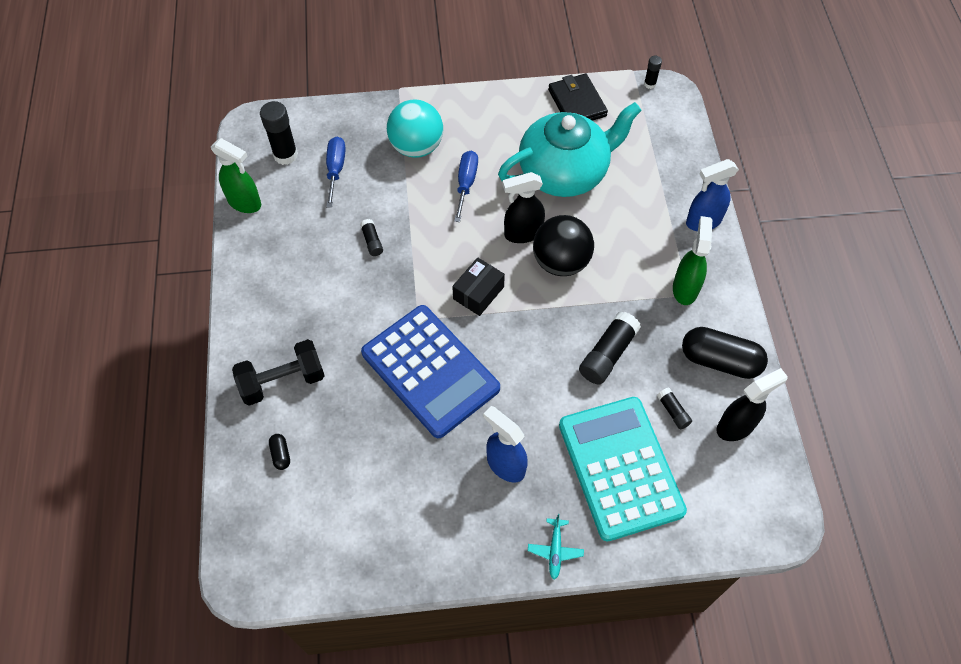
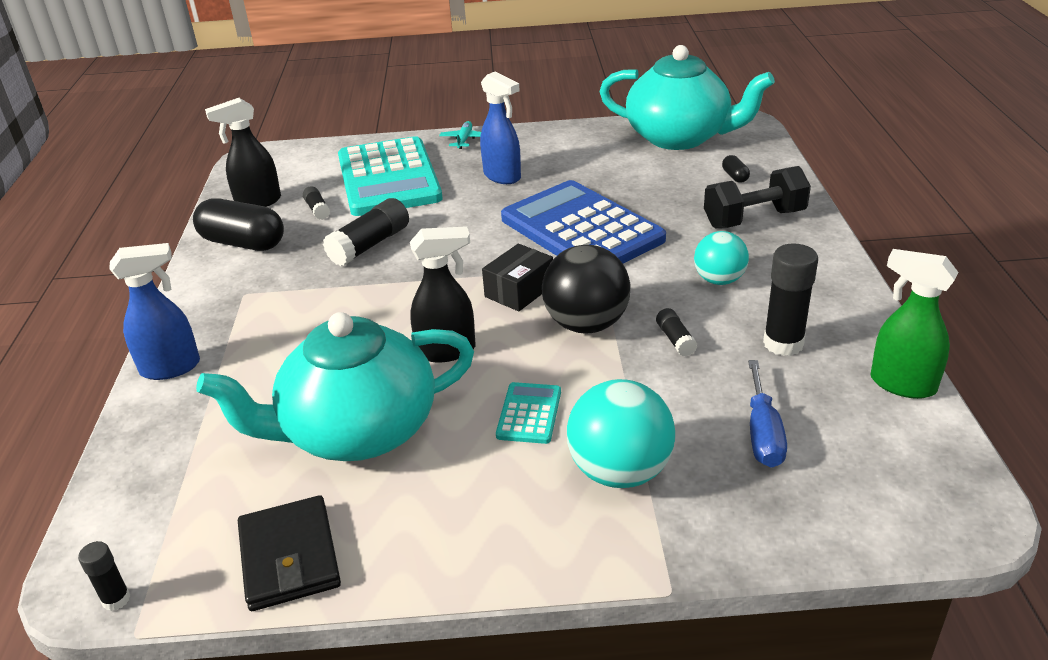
camera: 175 degrees left, 25 degrees down
black glue stick [260,101,298,165] -> black glue stick moved to [763,243,818,356]
blue screwdriver [454,151,478,222] -> turquoise calculator [496,382,561,444]
black ball [533,215,594,276] -> black ball moved to [542,245,631,334]
green spray bottle [673,216,712,305] -> none
none -> turquoise teapot [599,45,775,150]
none -> turquoise ball [694,231,749,285]

